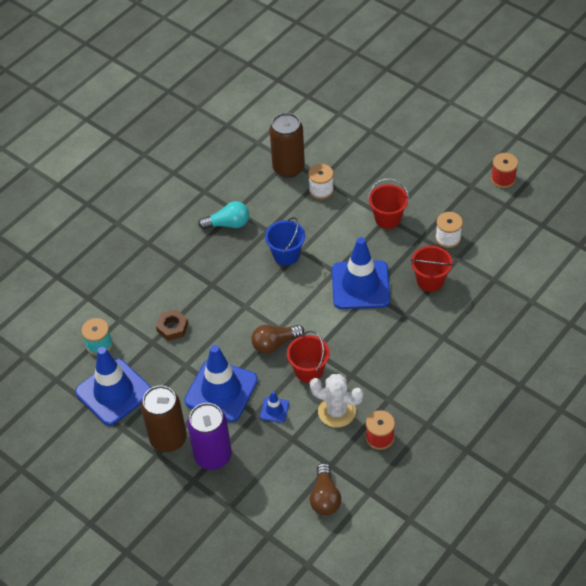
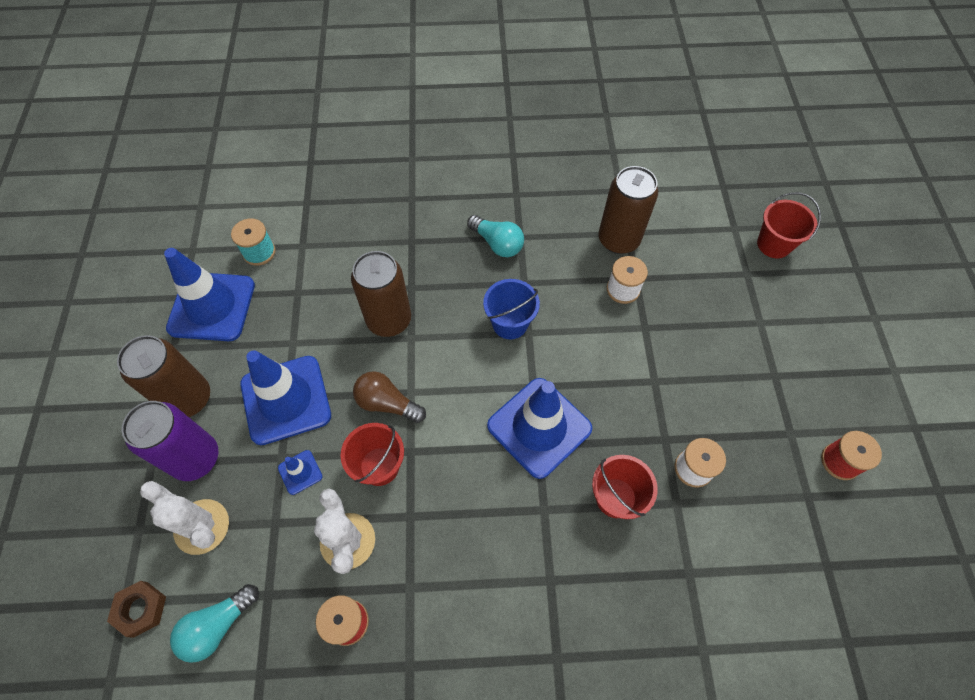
camera: 45 degrees right, 10 degrees up
brown nut [156,309,188,341] -> brown nut moved to [107,581,166,638]
brown light bulb [310,463,341,515] -> turquoise light bulb [170,584,259,663]
red bucket [368,178,409,229] -> red bucket moved to [757,192,821,259]
none -> white cactus [140,481,229,555]
none -> brown can [351,251,411,337]

